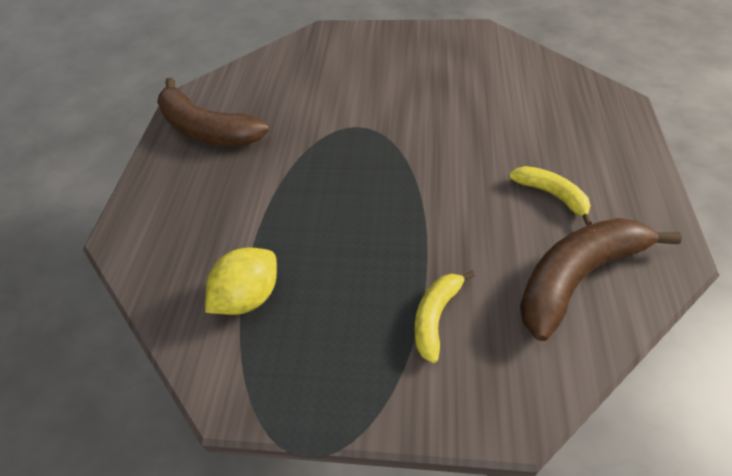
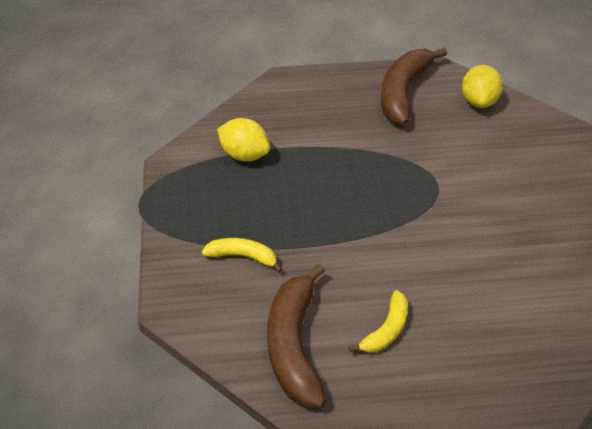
camera: 75 degrees right, 5 degrees down
brown banana [520,218,682,341] -> brown banana turned 135 degrees counterclockwise [267,264,327,408]
none -> yellow lemon [462,65,503,108]

